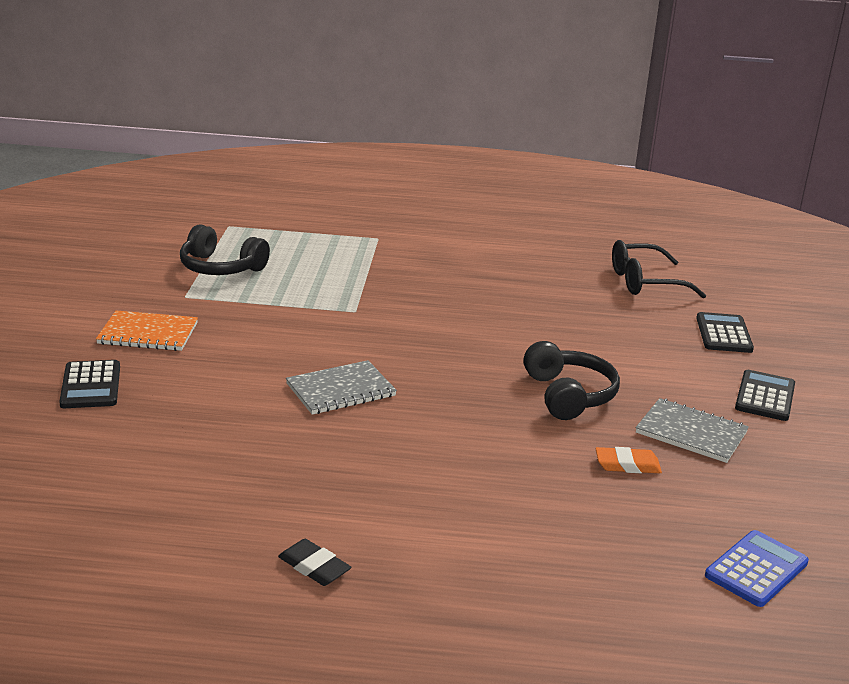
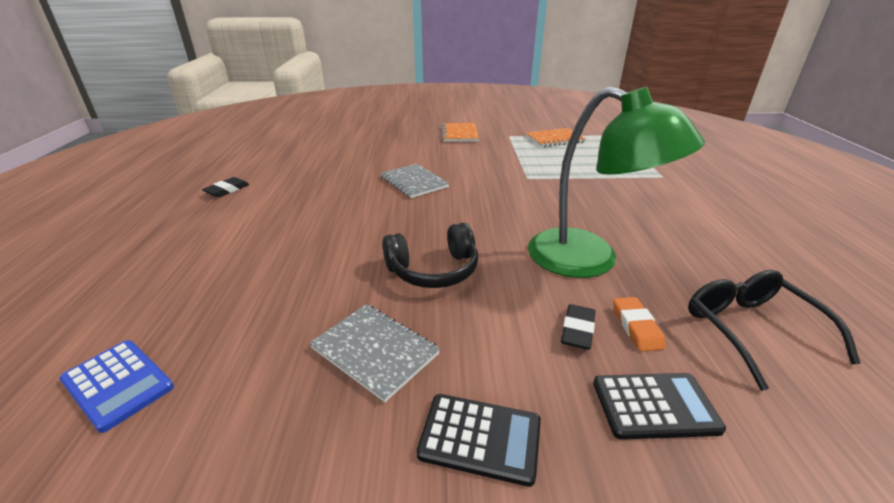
camera: 85 degrees right, 5 degrees up
black calculator [59,360,120,408] -> none
black headphones [180,224,270,275] -> orange notebook [526,128,586,147]
orange eraser [595,447,662,473] -> orange eraser moved to [613,297,666,351]
grey notebook [636,398,749,463] -> grey notebook turned 75 degrees counterclockwise [309,304,440,402]
none -> green lamp [528,87,705,278]
none -> black eraser [561,304,595,350]

